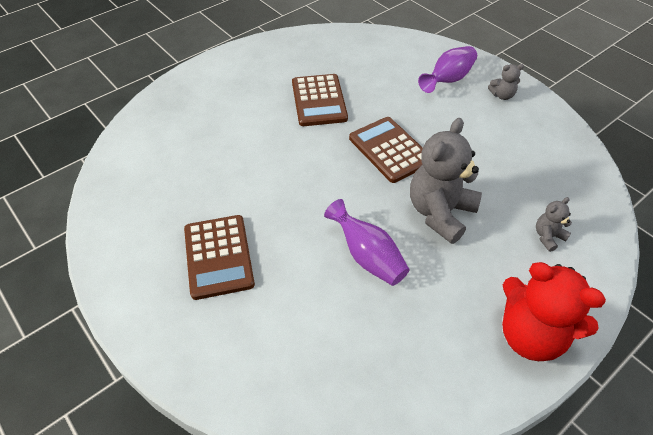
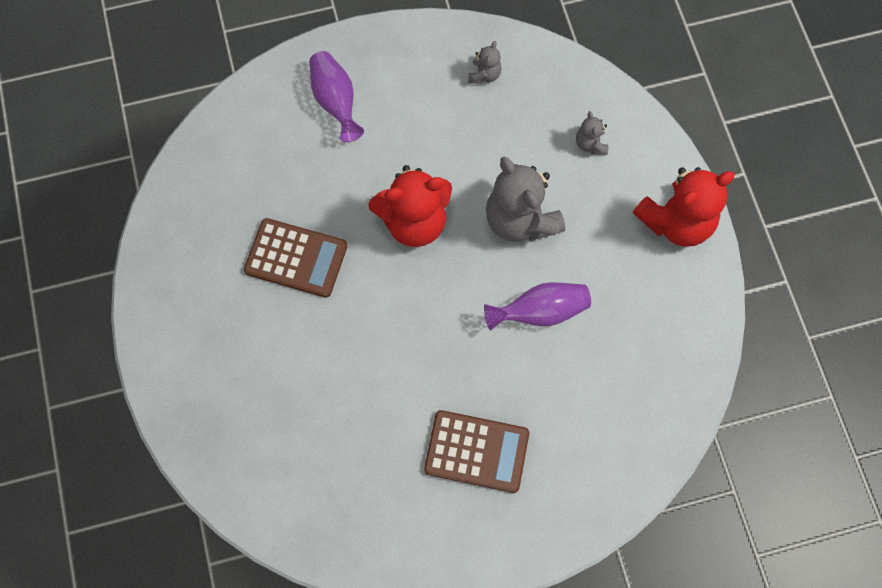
camera: 65 degrees left, 20 degrees up
brown calculator [349,117,423,183] -> red teddy bear [368,165,452,247]
grey teddy bear [488,64,524,100] -> grey teddy bear moved to [468,41,502,84]

